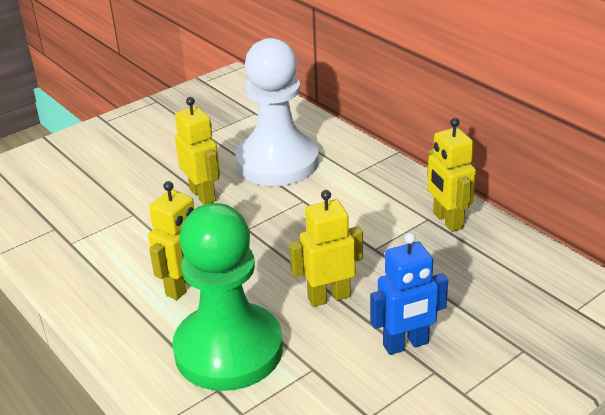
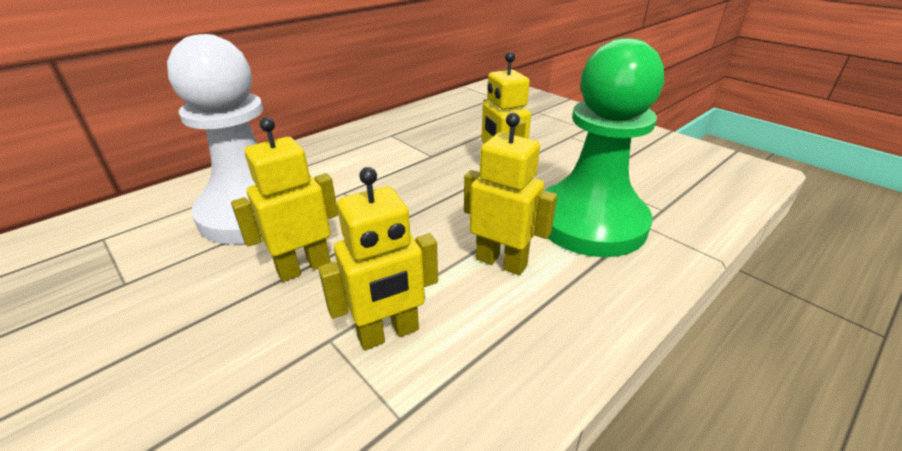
camera: 95 degrees left, 0 degrees up
blue robot [370,233,448,355] -> none
yellow robot [427,118,476,232] -> yellow robot moved to [318,167,438,350]

